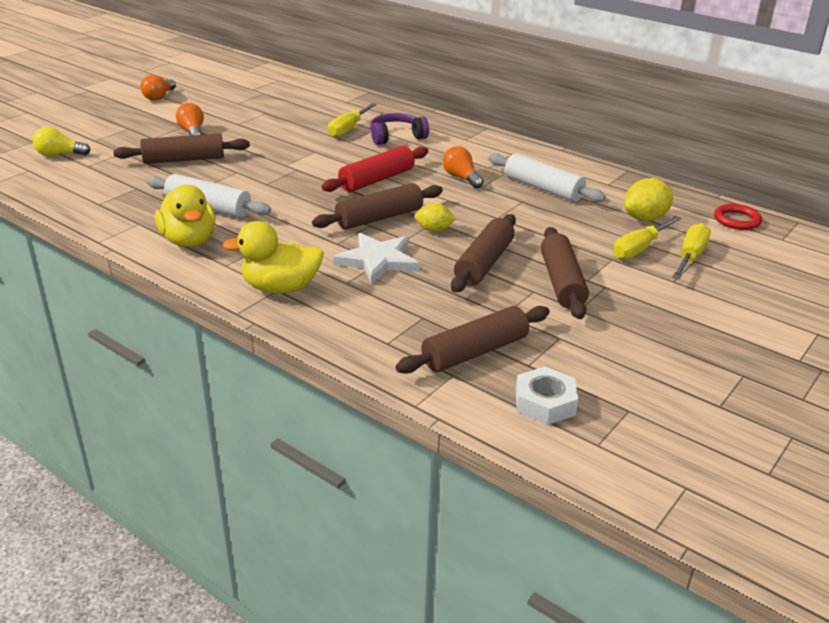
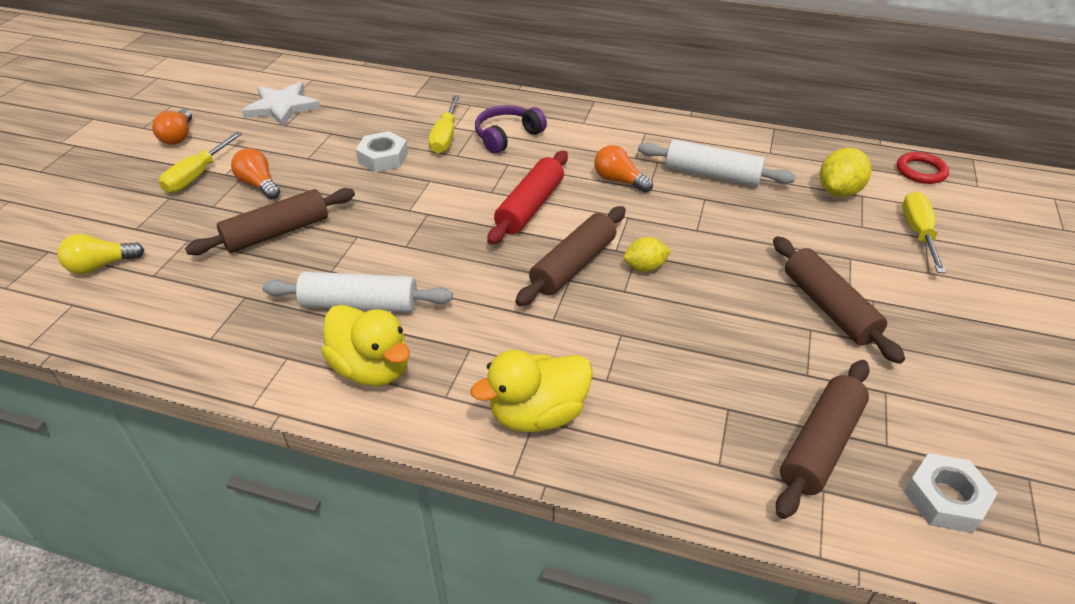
camera: 20 degrees left, 10 degrees up
white star [333,233,419,284] -> white star moved to [242,82,321,127]
brown rolling pin [451,214,516,292] -> none
yellow screwdriver [613,216,681,259] -> yellow screwdriver moved to [159,132,243,193]
none -> white nut [356,131,408,172]

